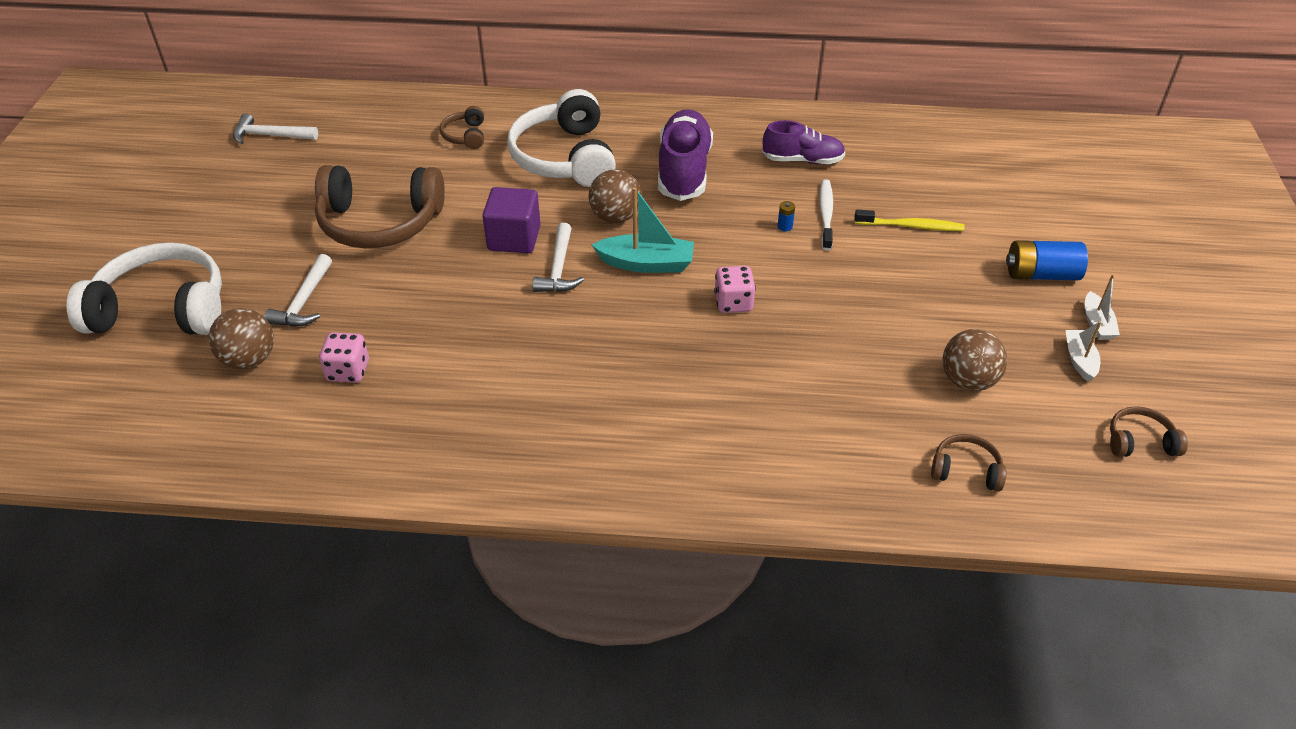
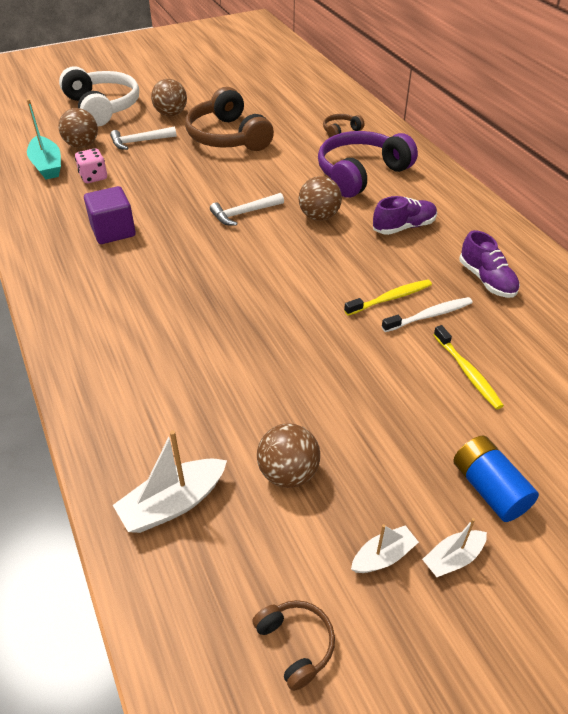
camera: 60 degrees right, 0 degrees up
white hammer [233,113,318,144] -> none
purple cube [482,187,541,253] -> purple cube moved to [84,186,136,244]
white headphones [507,89,616,187] -> purple headphones [318,131,418,198]
turquoise boat [592,187,694,273] -> turquoise boat moved to [27,99,61,180]
purple shoe [658,109,713,201] -> purple shoe [373,196,437,235], size x0.63
pink dice [714,266,756,313] -> none
blue battery [778,201,795,231] -> yellow toothbrush [344,279,432,316]
brown headphones [931,434,1007,491] -> white boat [113,430,227,533]
none -> brown ball [151,79,187,116]

